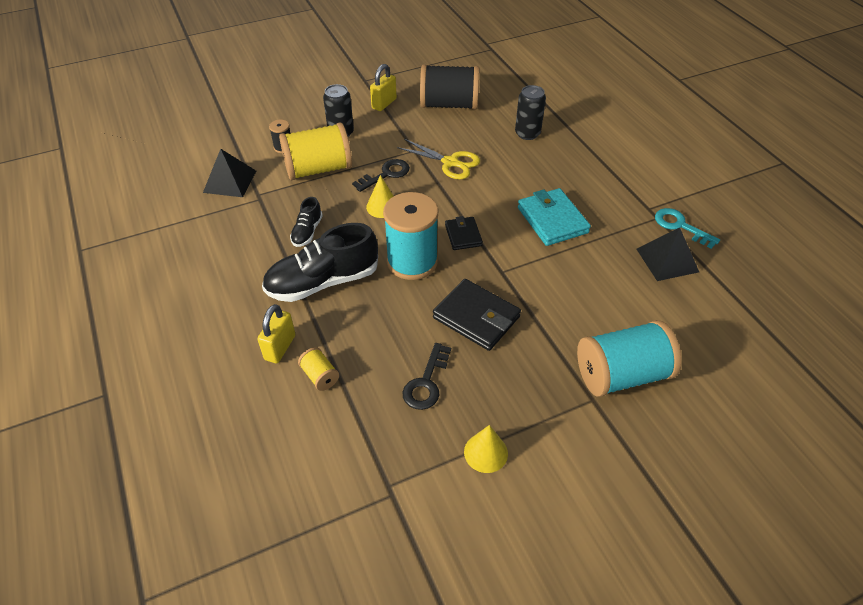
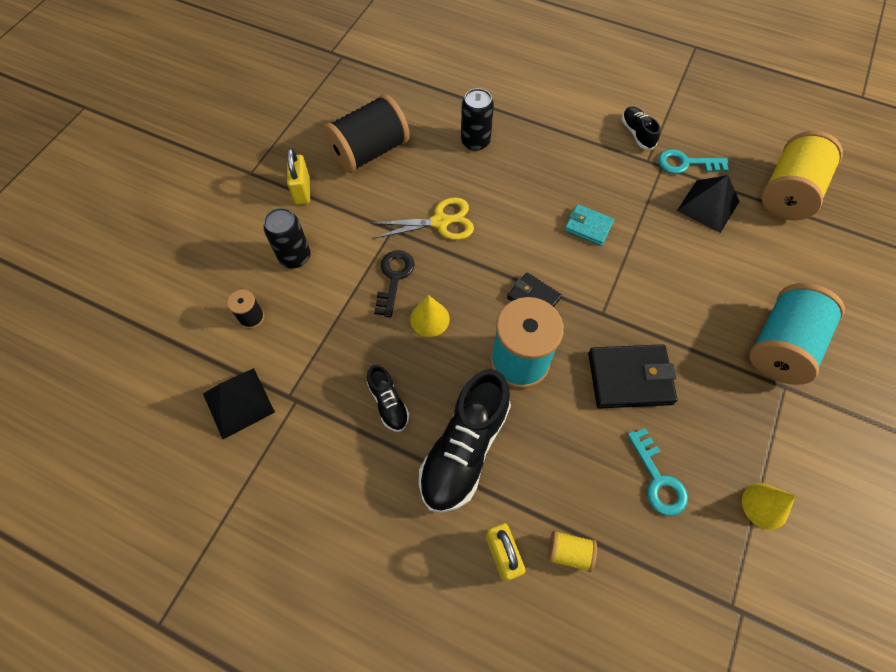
camera: 40 degrees left, 15 degrees up
yellow spool [279,122,352,180] -> yellow spool moved to [762,131,843,220]
black key [403,343,451,410] -> turquoise key [627,428,688,516]
turquoise wallet [518,188,591,246] -> turquoise wallet [564,204,614,246], size x0.60
none -> black shoe [622,106,660,150]

